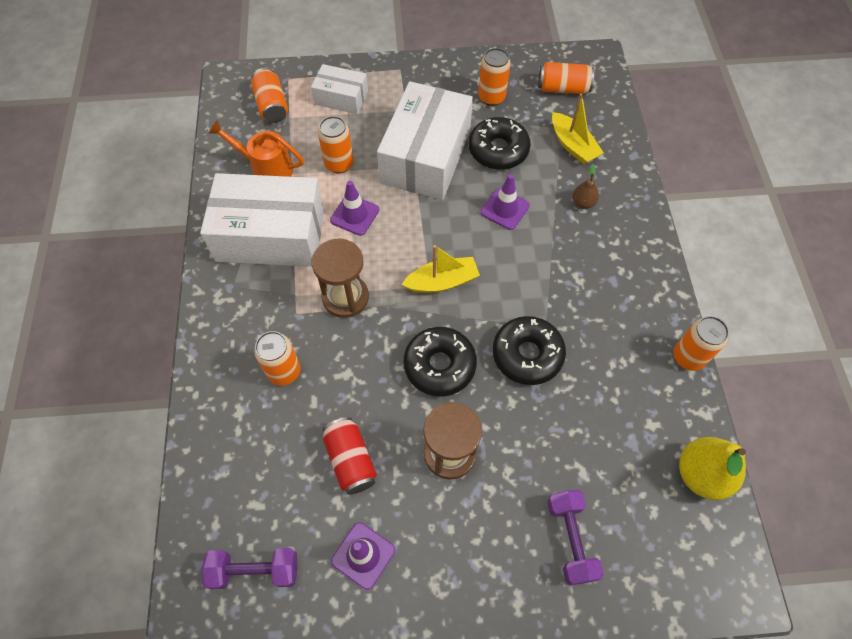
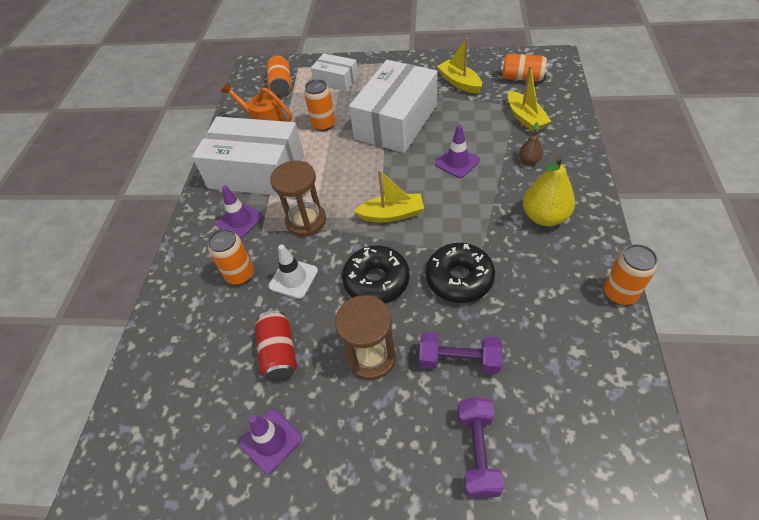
camera: 15 degrees right, 10 degrees down
purple dumbbell [202,548,298,589] -> purple dumbbell moved to [419,332,502,374]
purple traffic cone [330,180,379,236] -> purple traffic cone moved to [216,185,263,238]
black donut [469,117,531,170] -> none
orange can [478,48,511,106] -> yellow boat [437,38,482,94]
yellow pear [679,437,746,500] -> yellow pear moved to [523,156,575,226]
none -> white traffic cone [269,244,318,299]

